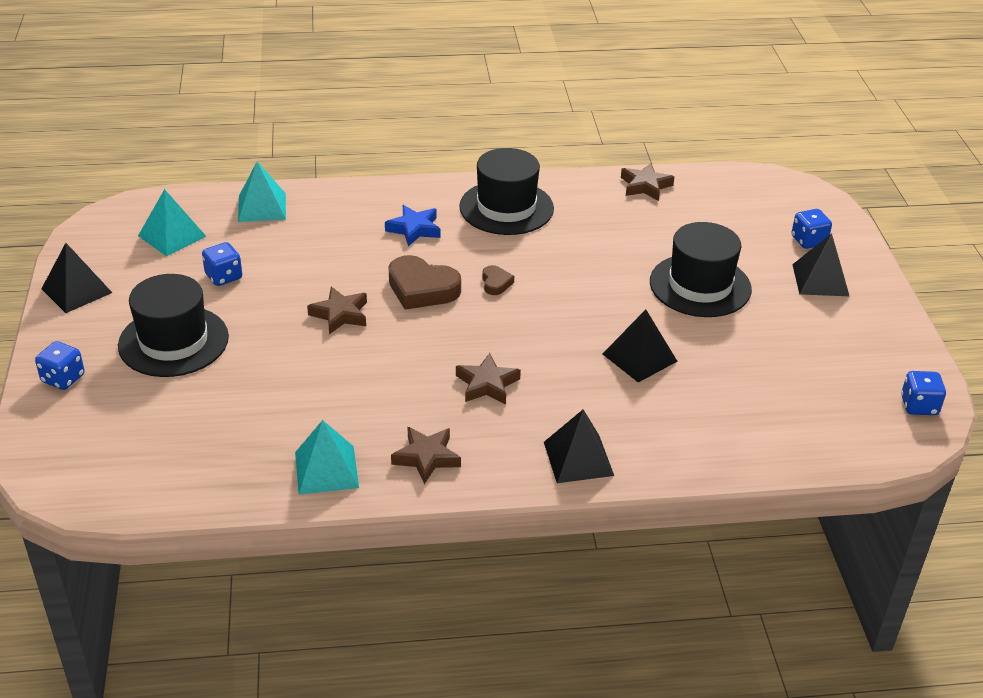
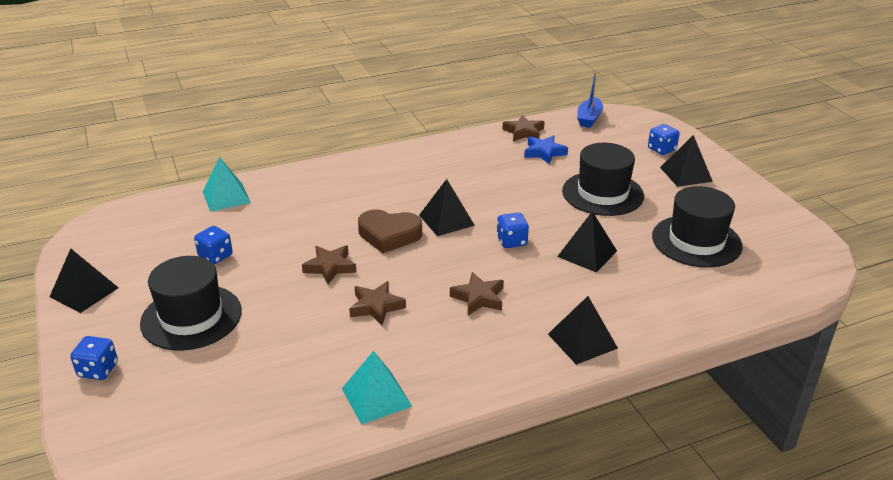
camera: 15 degrees left, 5 degrees down
turquoise pyramid [138,189,207,256] -> none
blue star [385,205,440,246] -> blue star moved to [524,135,568,164]
brown star [391,427,461,484] -> brown star moved to [349,281,406,325]
black hat [459,148,554,235] -> black hat moved to [652,186,743,268]
brown heart [482,265,514,295] -> black pyramid [419,179,475,236]
blue dice [901,371,946,415] -> blue dice moved to [496,213,529,248]
none -> blue boat [577,73,603,128]

